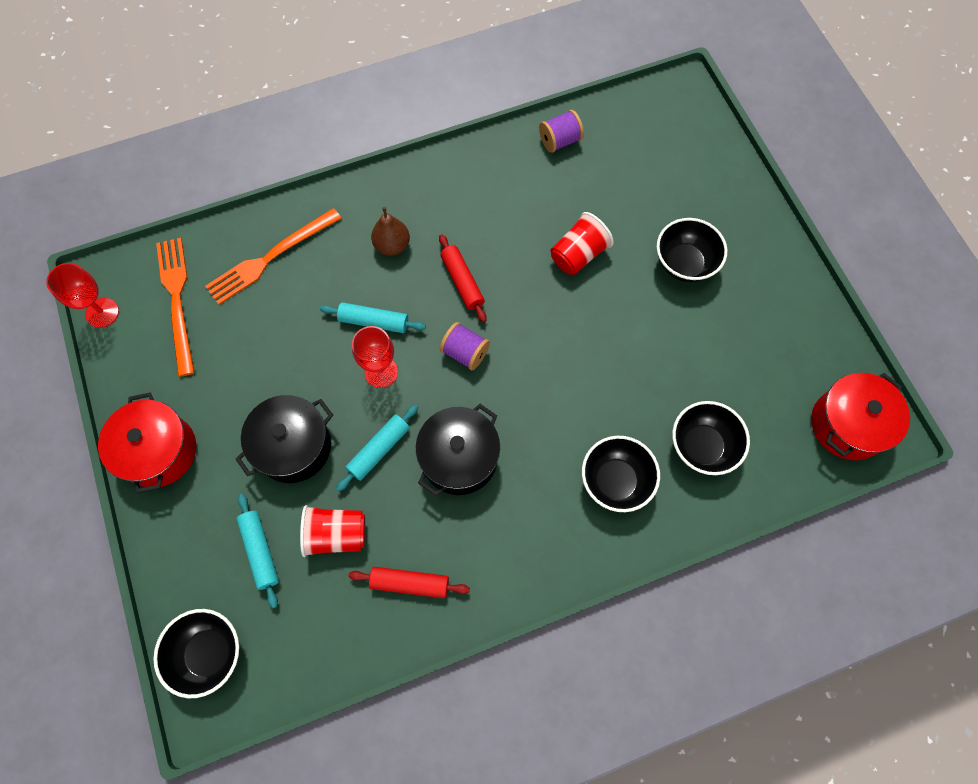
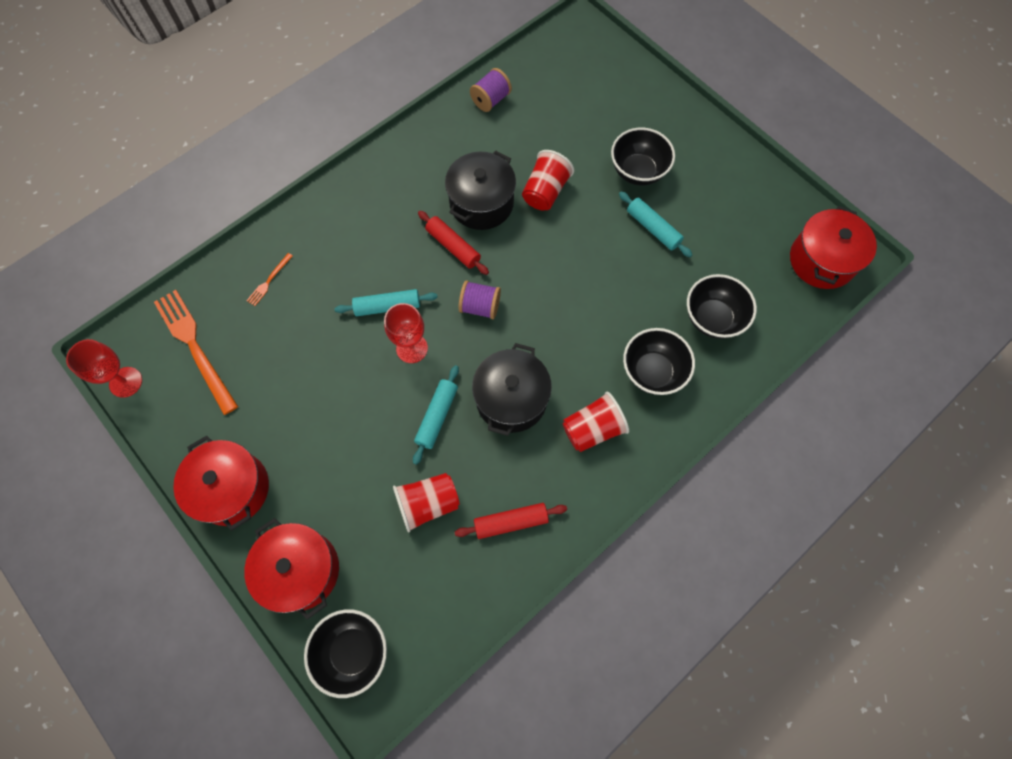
camera: 20 degrees left, 0 degrees up
orange fork [205,208,341,305] -> orange fork [247,253,293,306], size x0.44
black pot [236,395,333,483] -> black pot moved to [445,151,516,230]
turquoise rolling pin [236,494,279,608] -> turquoise rolling pin moved to [619,191,692,257]
brown pear [371,207,410,256] -> none
none -> red pot [244,518,339,620]
none -> red cup [563,392,629,452]

